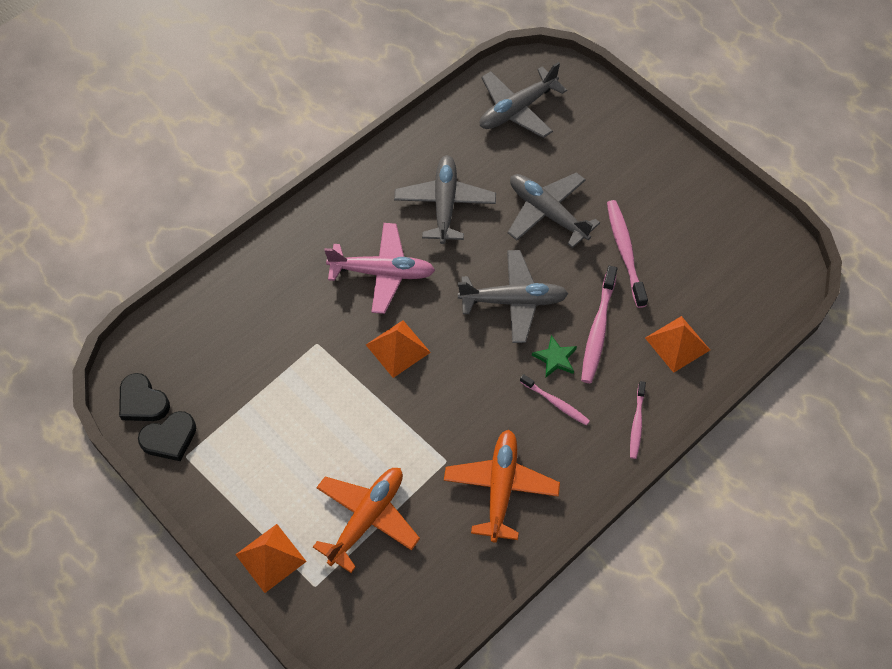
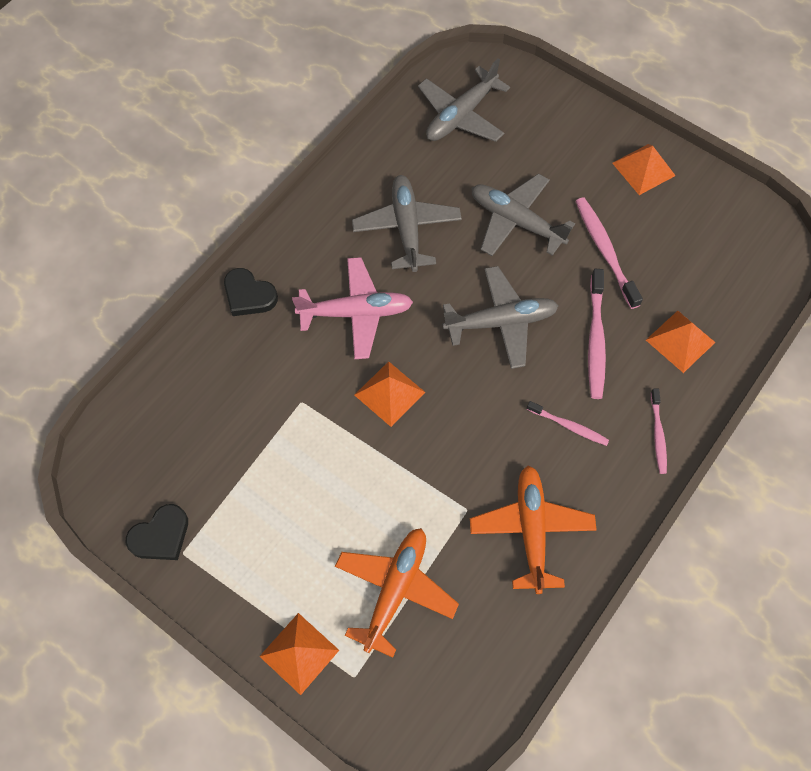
camera: 10 degrees left, 5 degrees up
black heart [119,373,170,421] -> black heart moved to [224,268,278,316]
green star [532,335,577,378] -> none
none -> orange pyramid [612,144,676,195]

